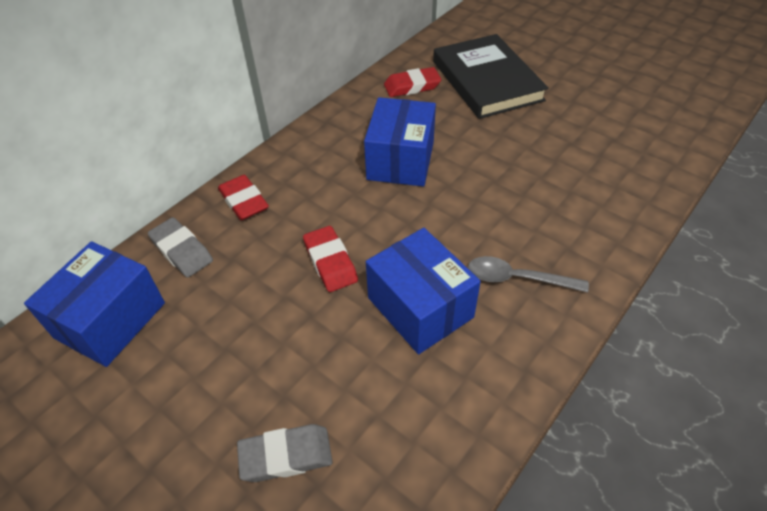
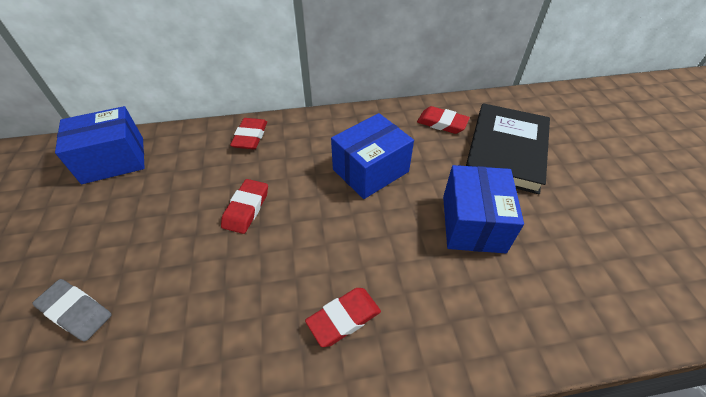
camera: 40 degrees right, 0 degrees up
grey eraser [148,217,213,277] -> none
blue box [366,228,481,354] -> blue box moved to [443,165,524,253]
grey spoon [468,256,589,292] -> red eraser [305,288,381,347]

